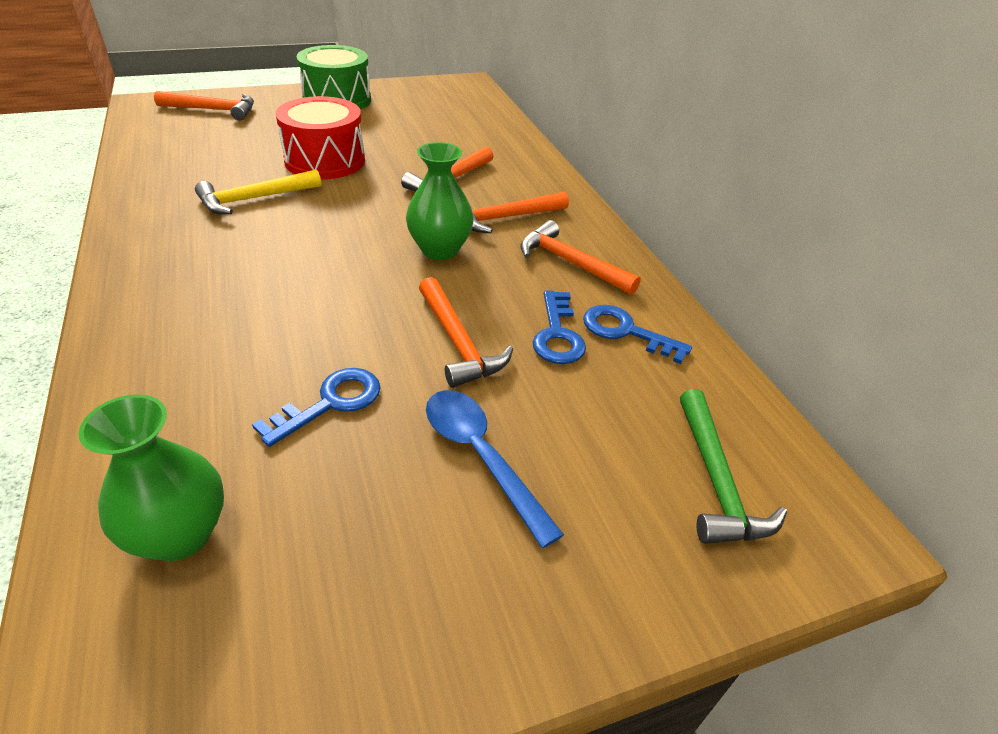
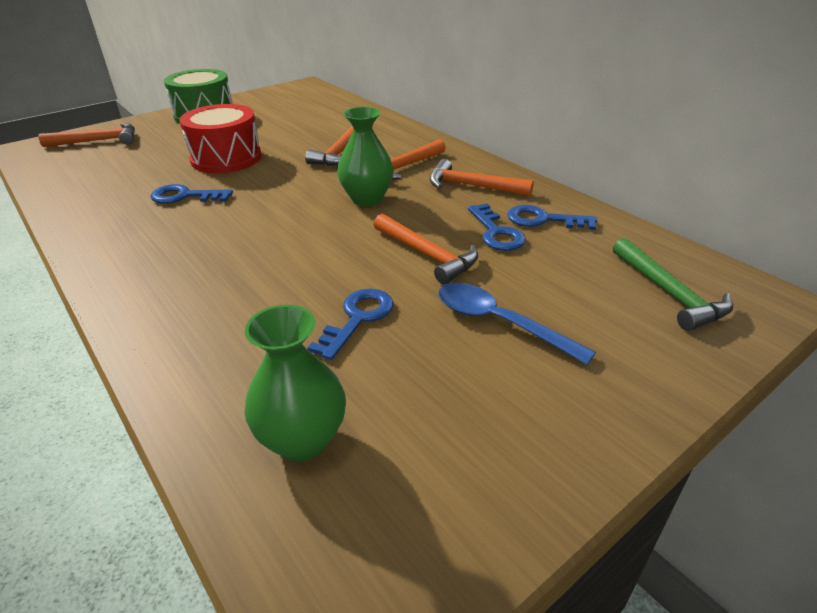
camera: 15 degrees left, 5 degrees down
yellow hammer [195,169,321,214] -> blue key [150,184,233,204]

